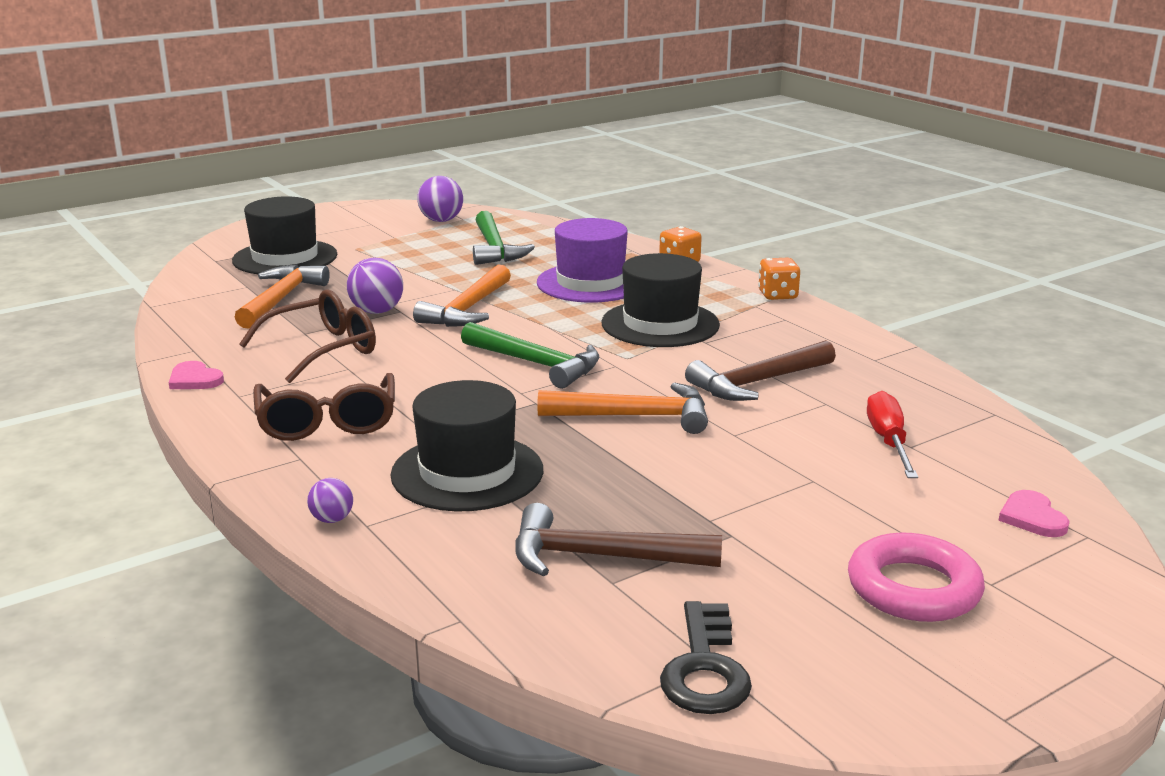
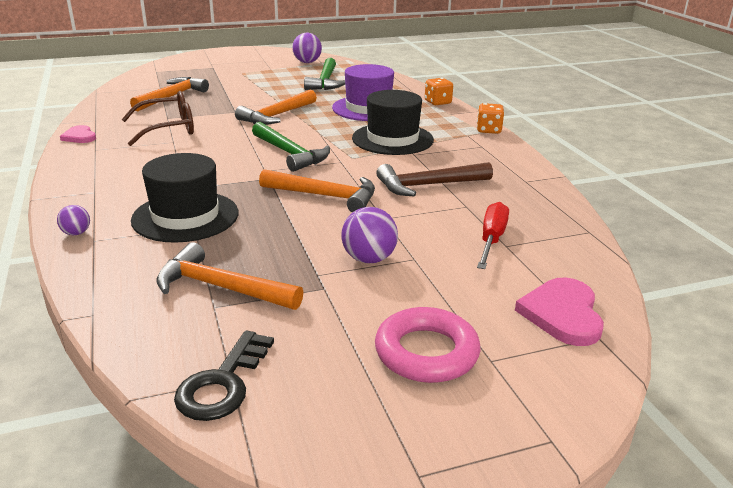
camera: 15 degrees right, 5 degrees up
black hat [232,196,337,274] -> none
brown glasses [253,373,395,441] -> none
purple ball [347,258,403,314] -> purple ball moved to [341,207,398,263]
brown hammer [515,503,722,576] -> orange hammer [156,242,303,310]
pink heart [998,490,1070,537] -> pink heart [515,278,604,346], size x1.64

